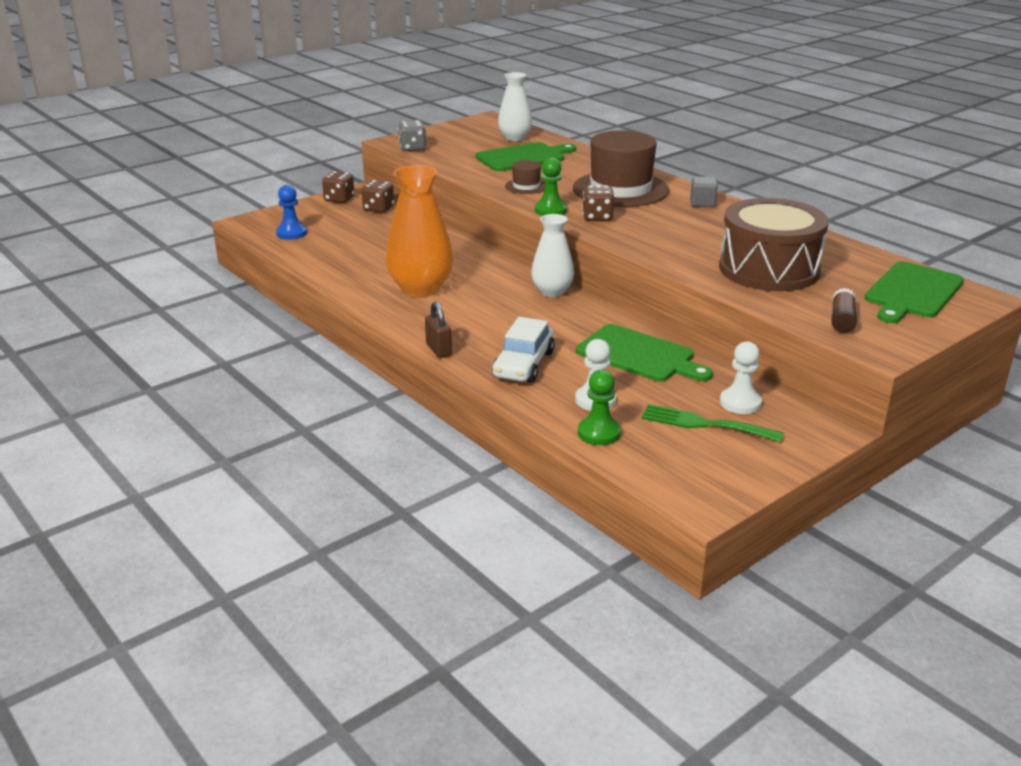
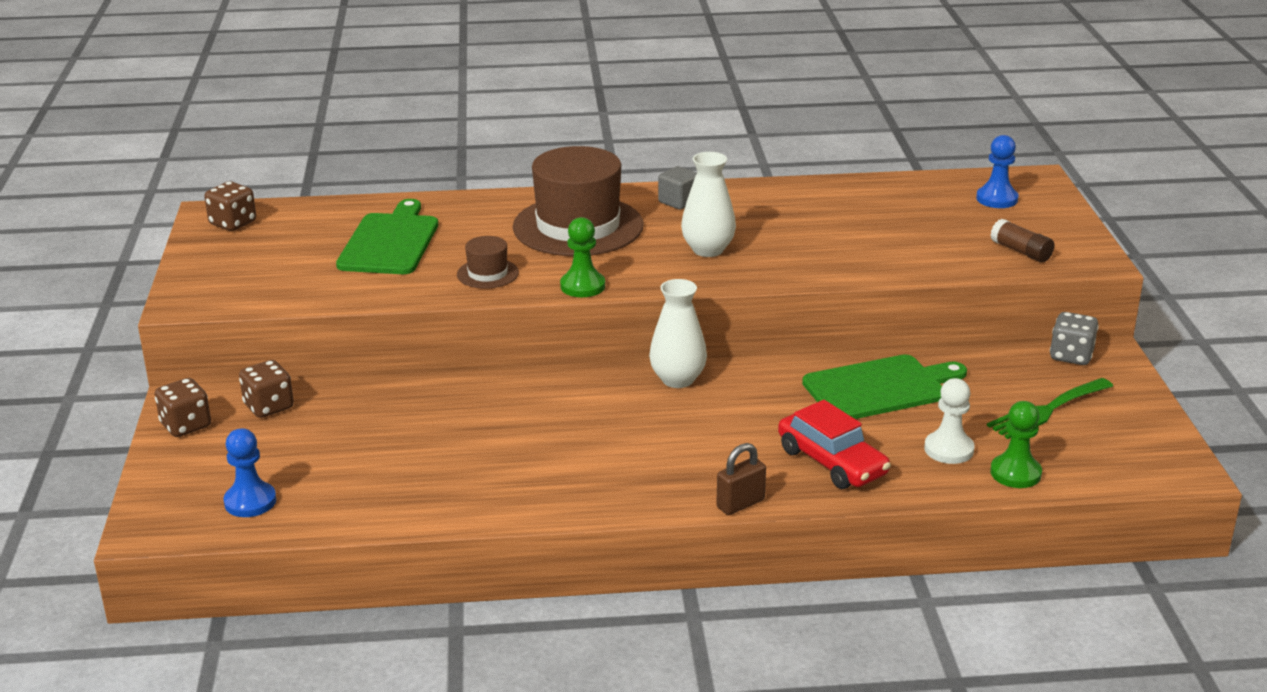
camera: 55 degrees left, 0 degrees up
orange vase [386,165,453,297] -> none
grey dice [398,120,426,151] -> grey dice moved to [1050,312,1099,365]
brown padlock [425,302,452,358] -> brown padlock turned 45 degrees counterclockwise [716,443,766,515]
white car [492,317,555,383] -> red car [778,400,891,489]
white vase [498,72,532,141] -> white vase moved to [681,152,736,257]
brown dice [582,185,614,221] -> brown dice moved to [204,181,256,231]
brown drum [719,198,829,291] -> none
white pawn [720,341,762,414] -> none
green cutting board [865,262,964,323] -> blue pawn [976,135,1019,208]

